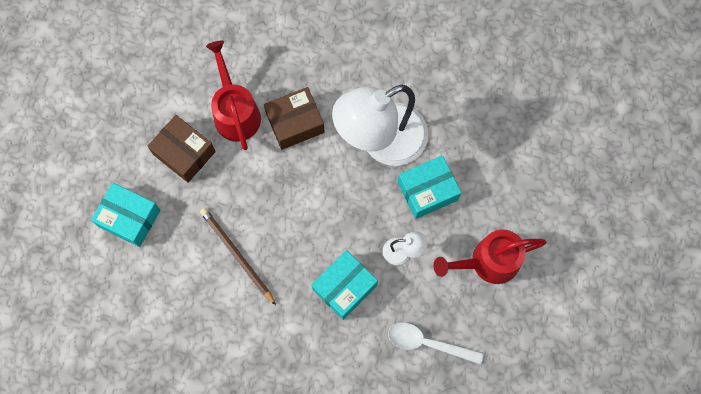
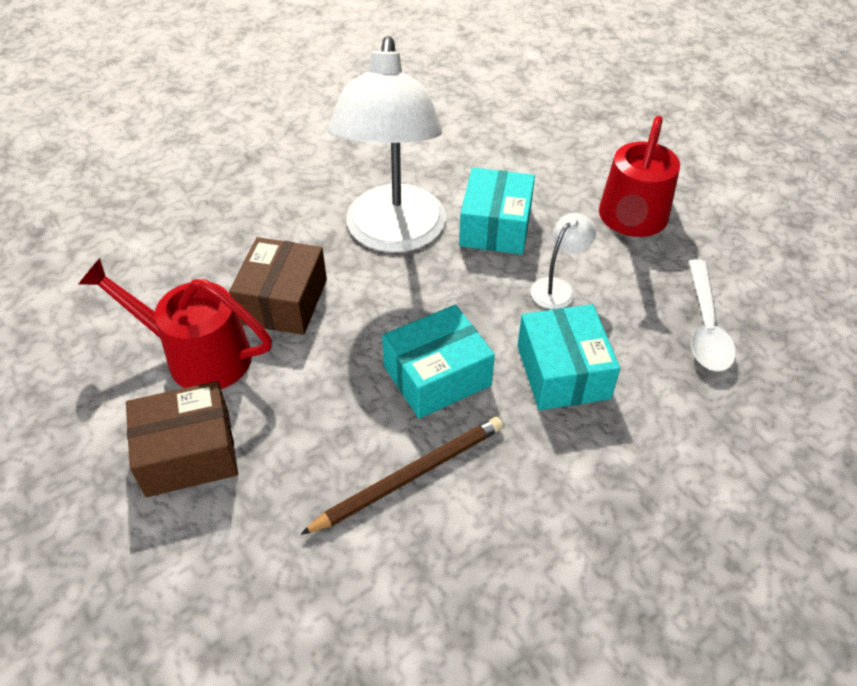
camera: 55 degrees left, 25 degrees down
turquoise box [91,183,160,247] -> turquoise box moved to [382,305,495,419]
brown pencil [200,208,276,305] -> brown pencil turned 150 degrees clockwise [300,417,503,535]
white spoon [388,322,484,365] -> white spoon turned 45 degrees counterclockwise [689,259,736,372]

